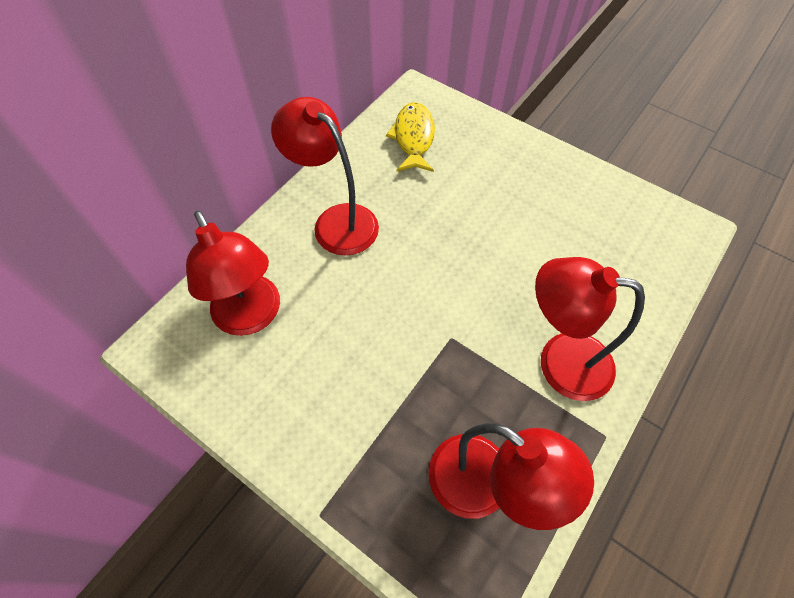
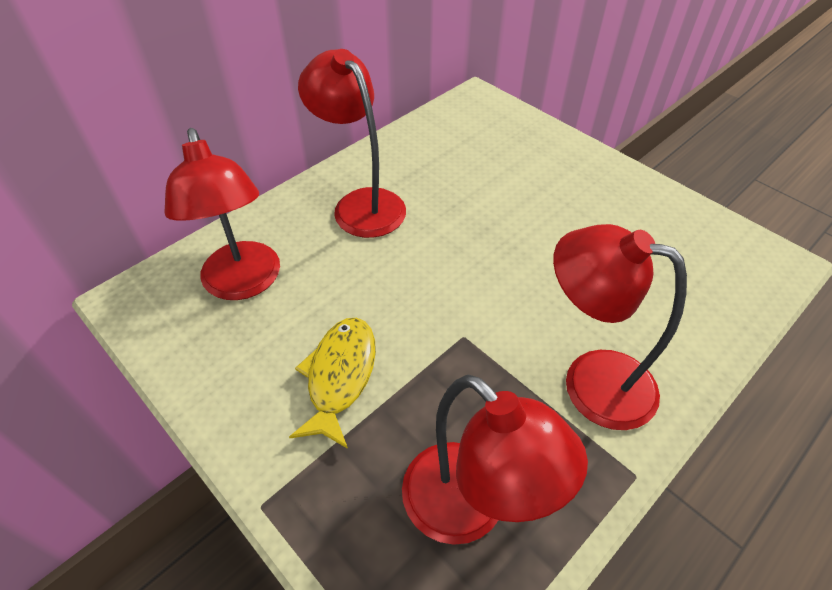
camera: 10 degrees right, 10 degrees down
yellow fish [386,102,435,172] -> yellow fish moved to [289,318,376,449]

